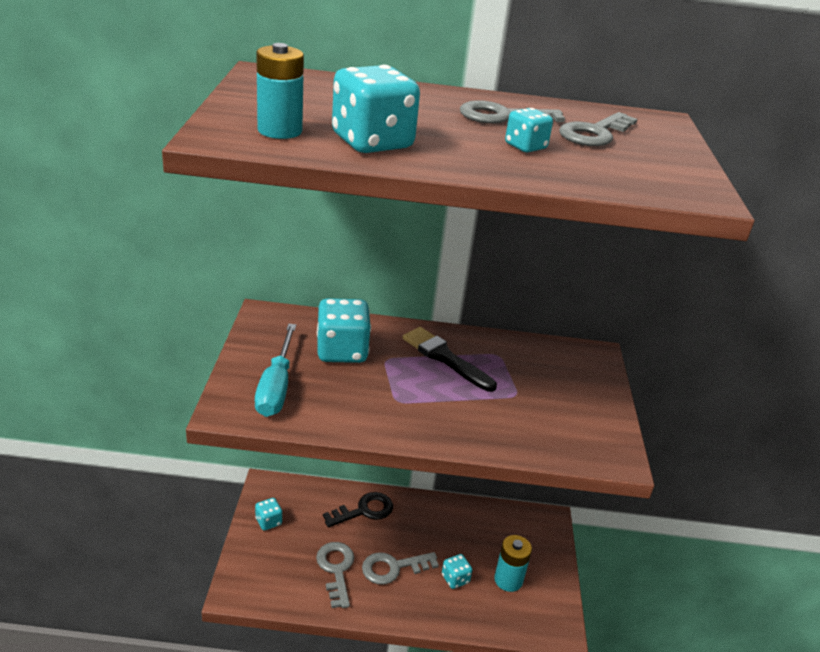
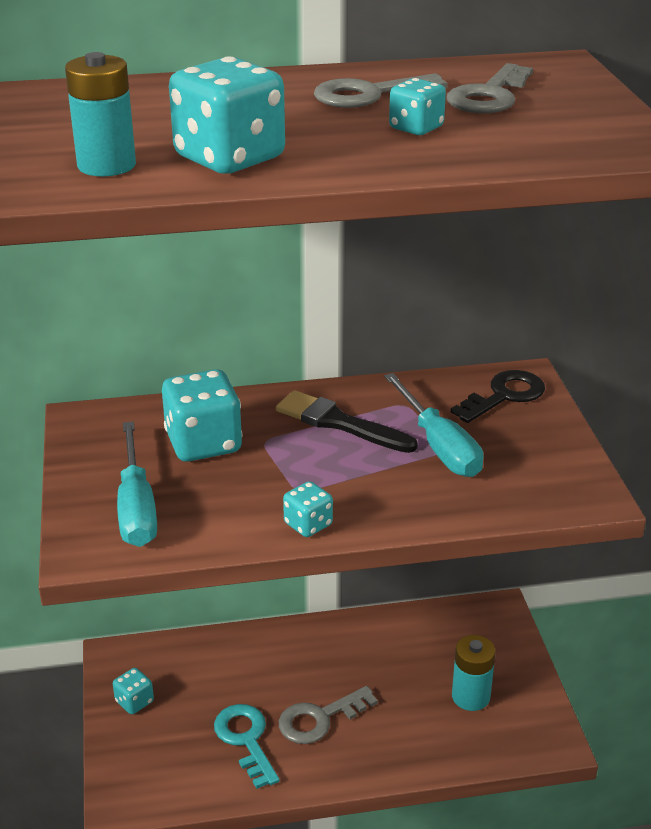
camera: 10 degrees left, 0 degrees up
grey key [316,542,354,608] -> turquoise key [214,704,280,789]
black key [323,492,393,527] -> black key moved to [451,370,545,423]
turquoise dice [442,554,472,589] -> turquoise dice moved to [283,481,333,537]
none -> turquoise screwdriver [384,373,484,477]

